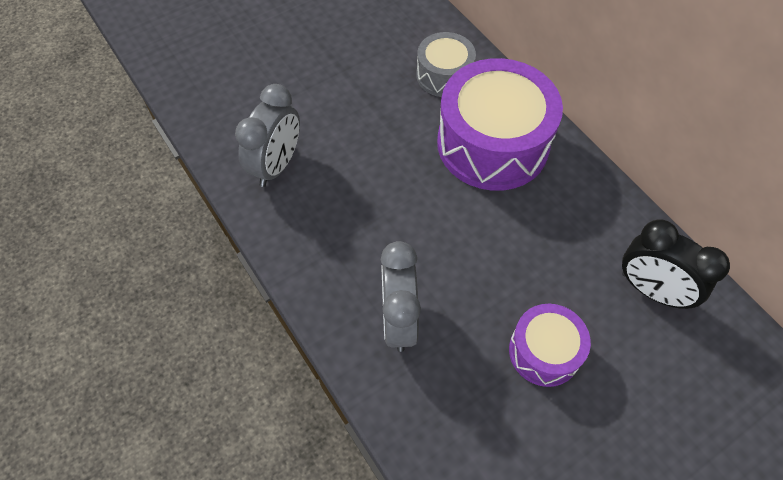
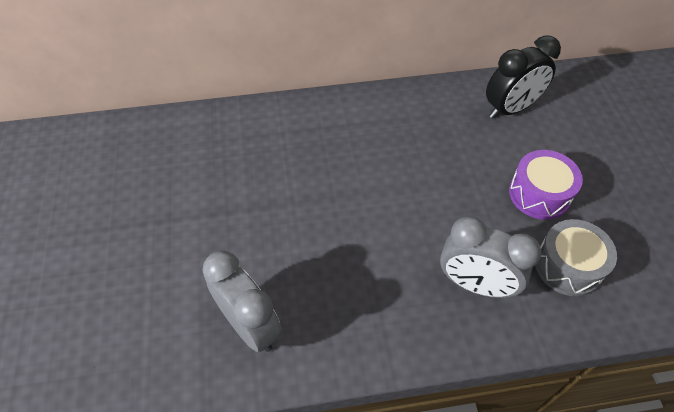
camera: 65 degrees left, 5 degrees down
grey drum [416,32,476,97] -> grey drum moved to [535,219,617,296]
purple drum [437,58,563,191] -> none

